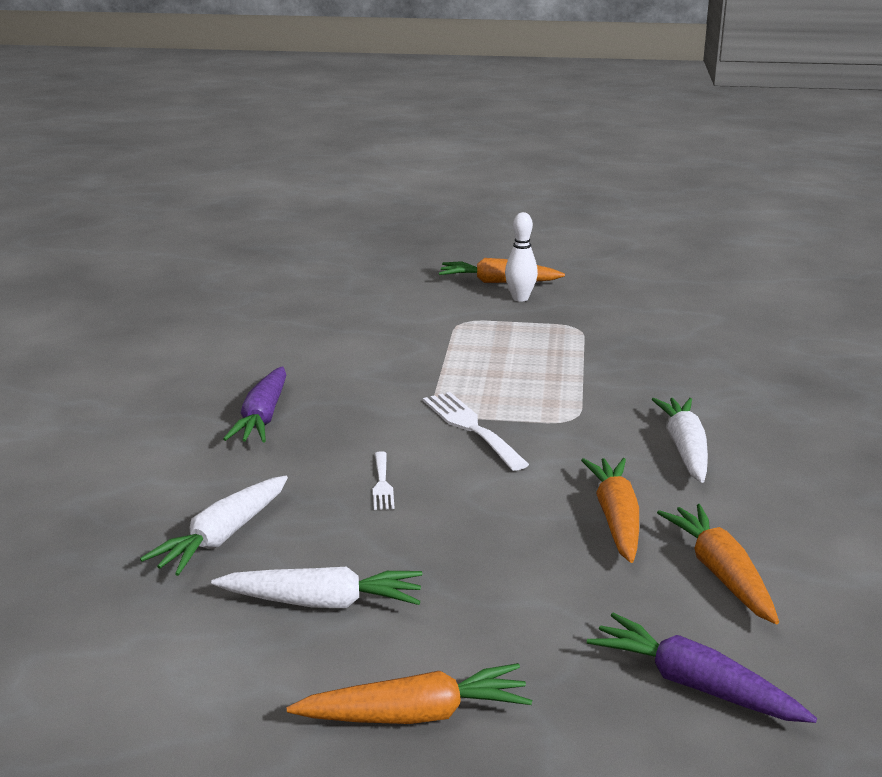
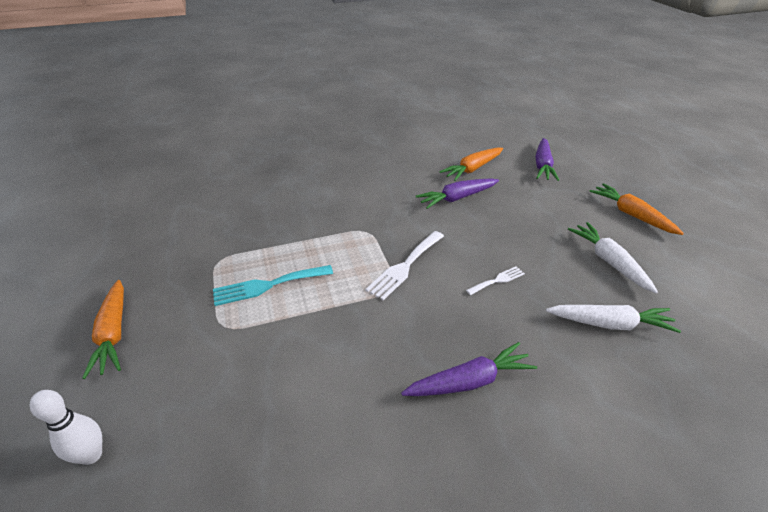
camera: 115 degrees left, 15 degrees up
white bowling pin [505,212,538,302] -> white bowling pin moved to [30,390,102,465]
orange carrot [581,458,639,563] -> purple carrot [416,178,499,209]
white carrot [652,398,708,483] -> none
none -> turquoise fork [213,265,333,306]

